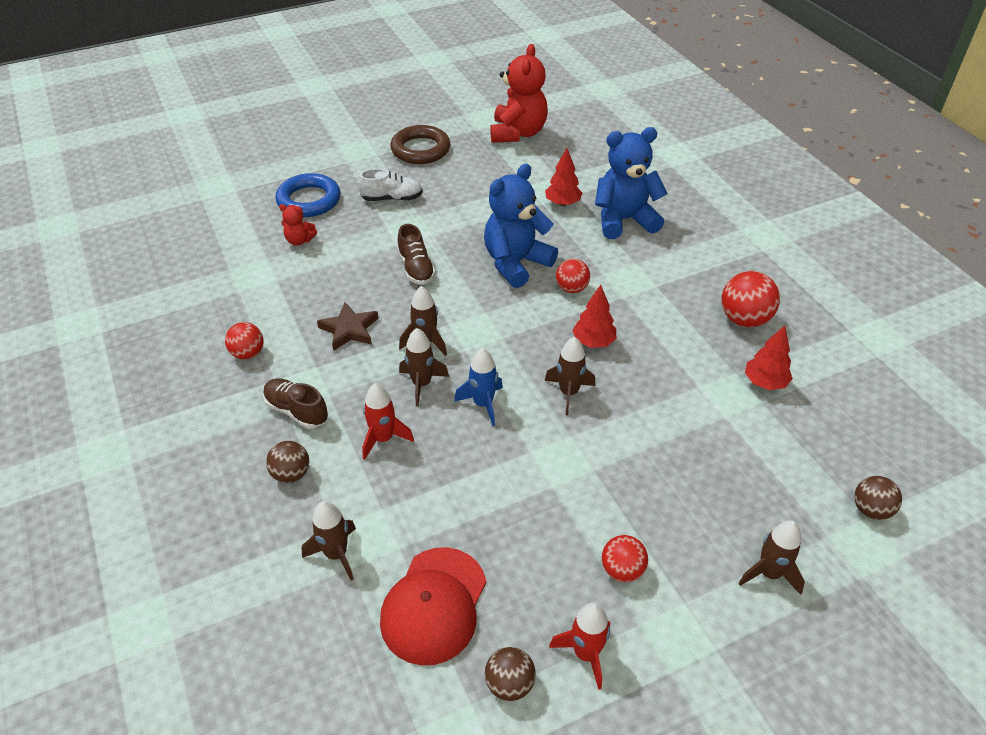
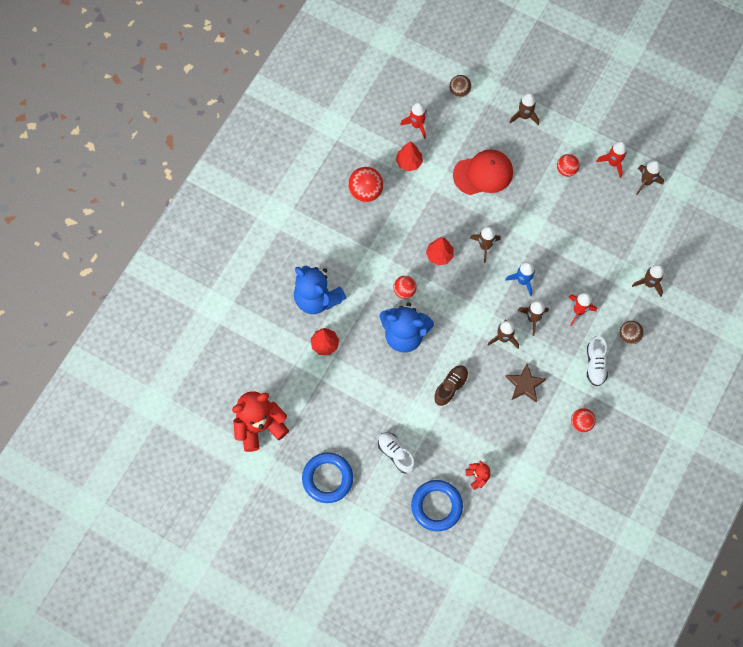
camera: 125 degrees left, 25 degrees up
brown shoe [263,379,328,429] -> white shoe [587,336,608,386]
red cap [380,547,486,665] -> red cap moved to [453,150,513,195]
brown ring [390,125,450,164] -> blue ring [302,452,353,503]
brown ball [485,647,536,701] -> brown rocket [636,161,664,195]
none -> red rocket [400,102,427,139]

